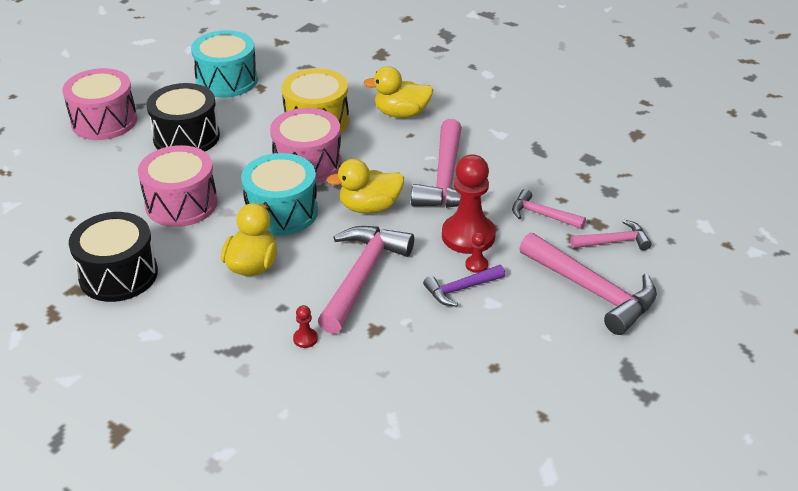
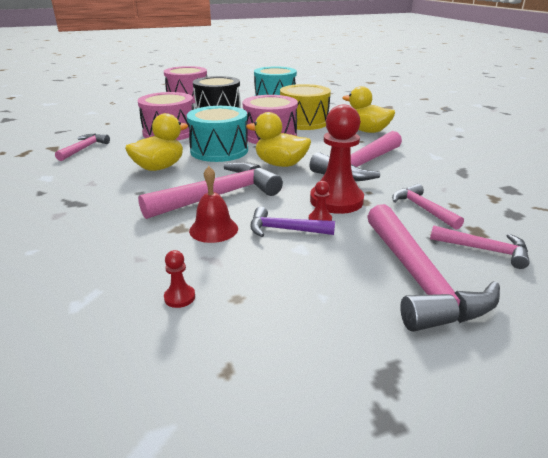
camera: 35 degrees right, 10 degrees down
black drum [69,212,158,302] -> pink hammer [55,133,110,161]
red pawn [293,305,318,348] -> red pawn moved to [164,250,195,308]
none -> red bell [189,166,238,243]

